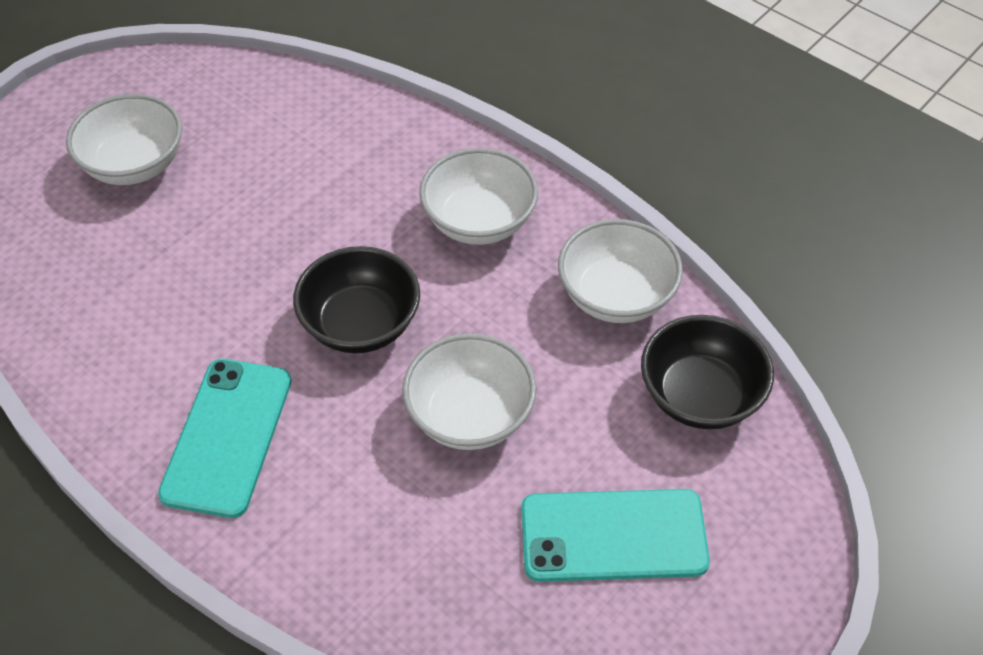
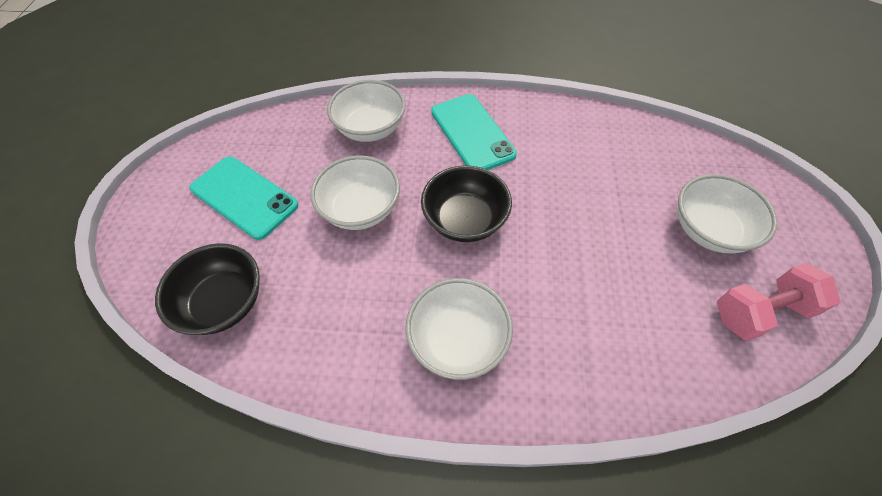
camera: 145 degrees right, 5 degrees up
turquoise phone [521,489,710,582] -> turquoise phone turned 75 degrees clockwise [190,157,299,240]
white bowl [558,219,683,323] -> white bowl moved to [327,80,406,142]
none -> pink dumbbell [717,263,840,341]

